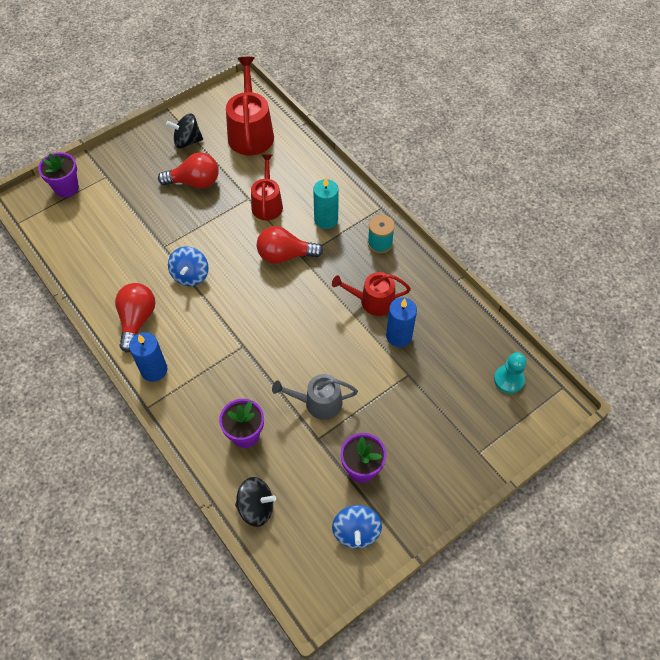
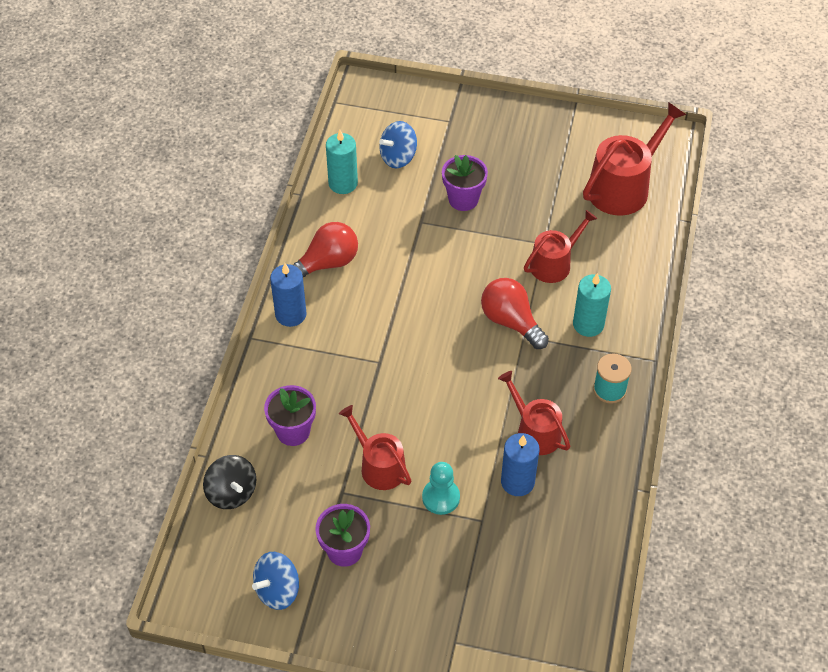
camera: 50 degrees right, 5 degrees down
purple flower pot [38,152,79,198] -> purple flower pot moved to [442,155,488,211]
red light bulb [158,152,219,188] -> none
black spinning top [166,113,203,149] -> none
blue spinning top [168,246,209,286] -> blue spinning top moved to [379,121,417,168]
grey watering can [272,374,358,420] -> red watering can [339,405,412,490]
turquoise pawn [494,352,526,394] -> turquoise pawn moved to [422,462,460,515]
none -> turquoise candle [326,130,358,194]

